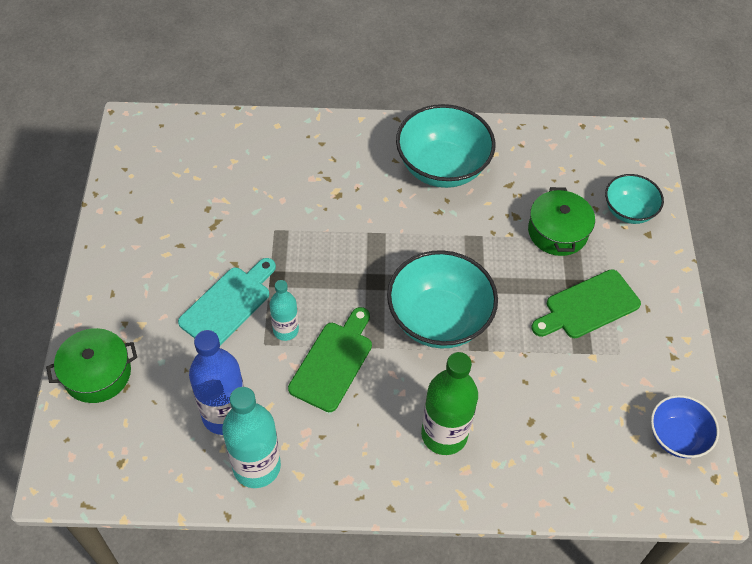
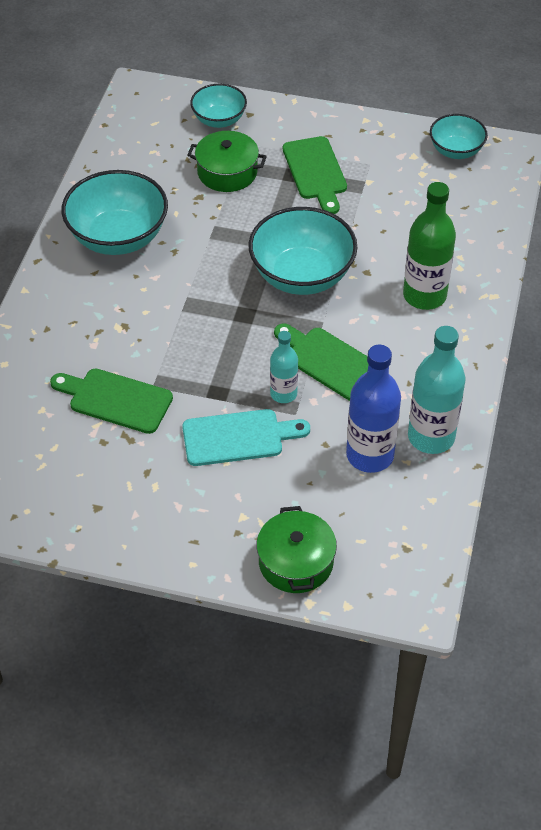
camera: 75 degrees left, 5 degrees down
turquoise cutting board [178,258,276,345] -> turquoise cutting board turned 120 degrees clockwise [182,409,310,466]
blue bowl [651,395,719,458] -> turquoise bowl [430,114,488,159]
none -> green cutting board [50,369,173,434]

